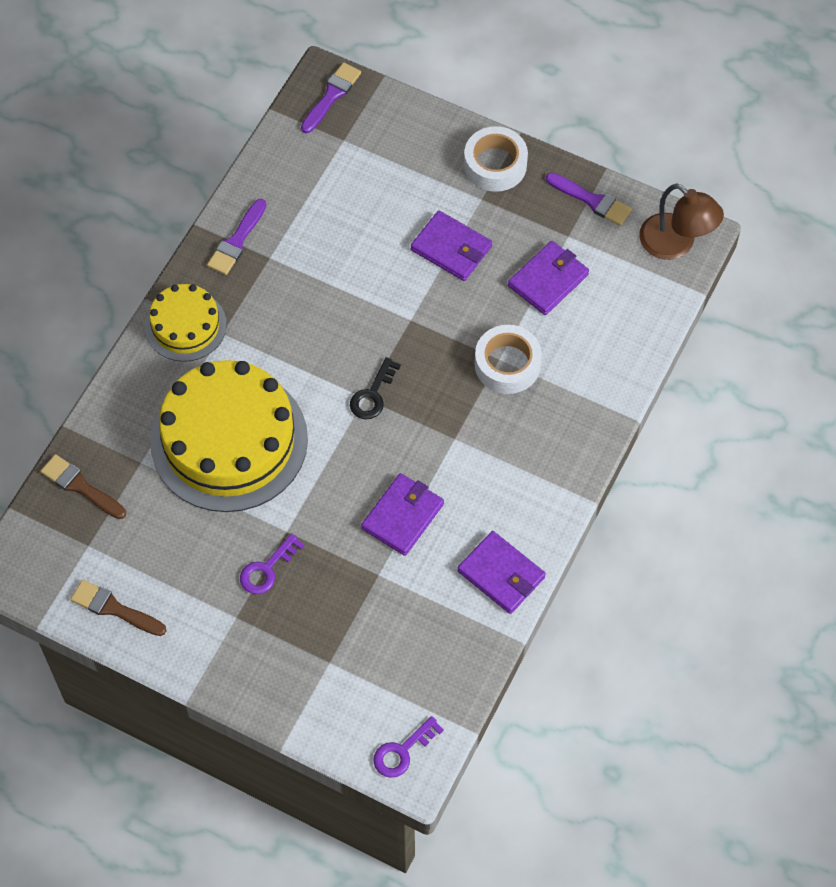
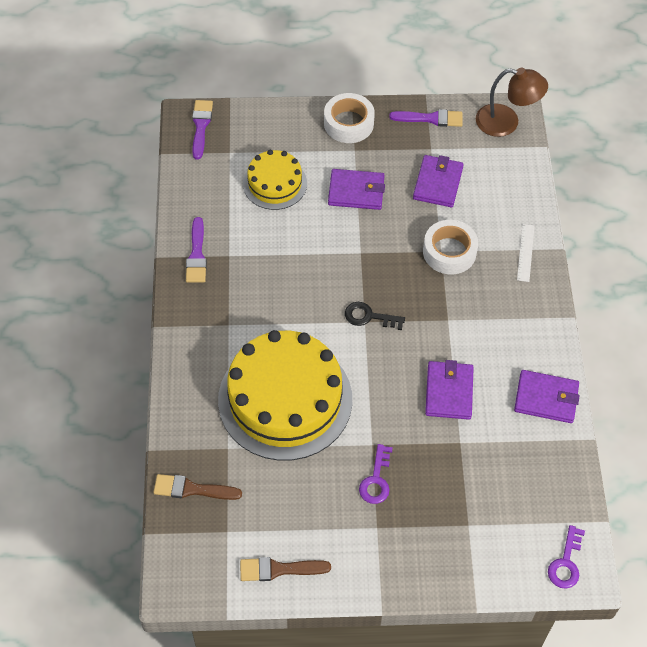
camera: 30 degrees left, 5 degrees down
yellow cake [145,284,227,362] -> yellow cake moved to [243,150,307,210]
black key [350,357,401,419] -> black key turned 105 degrees clockwise [345,302,405,330]
none -> white ruler [517,224,535,282]

